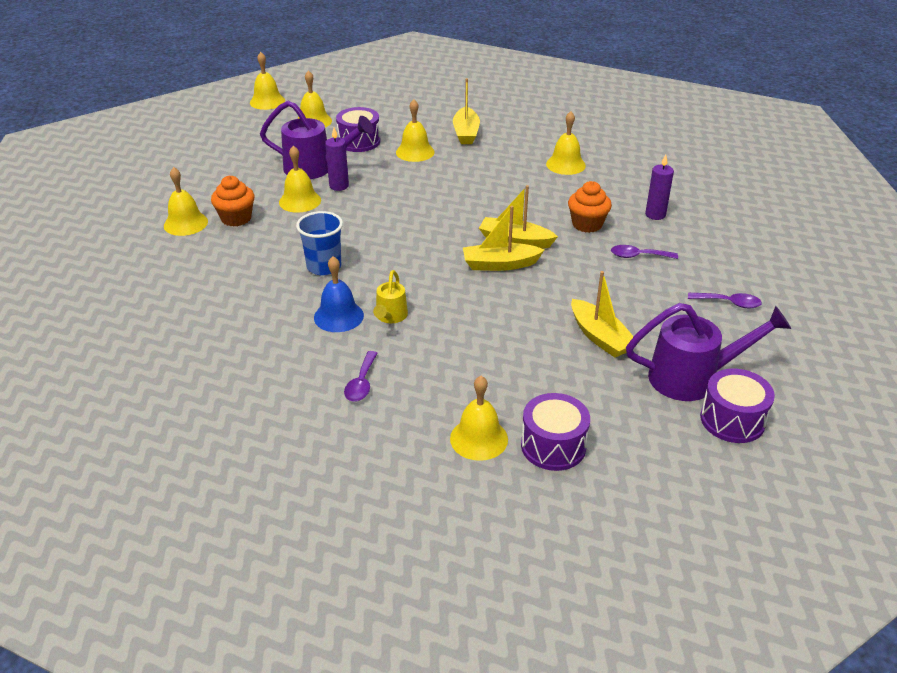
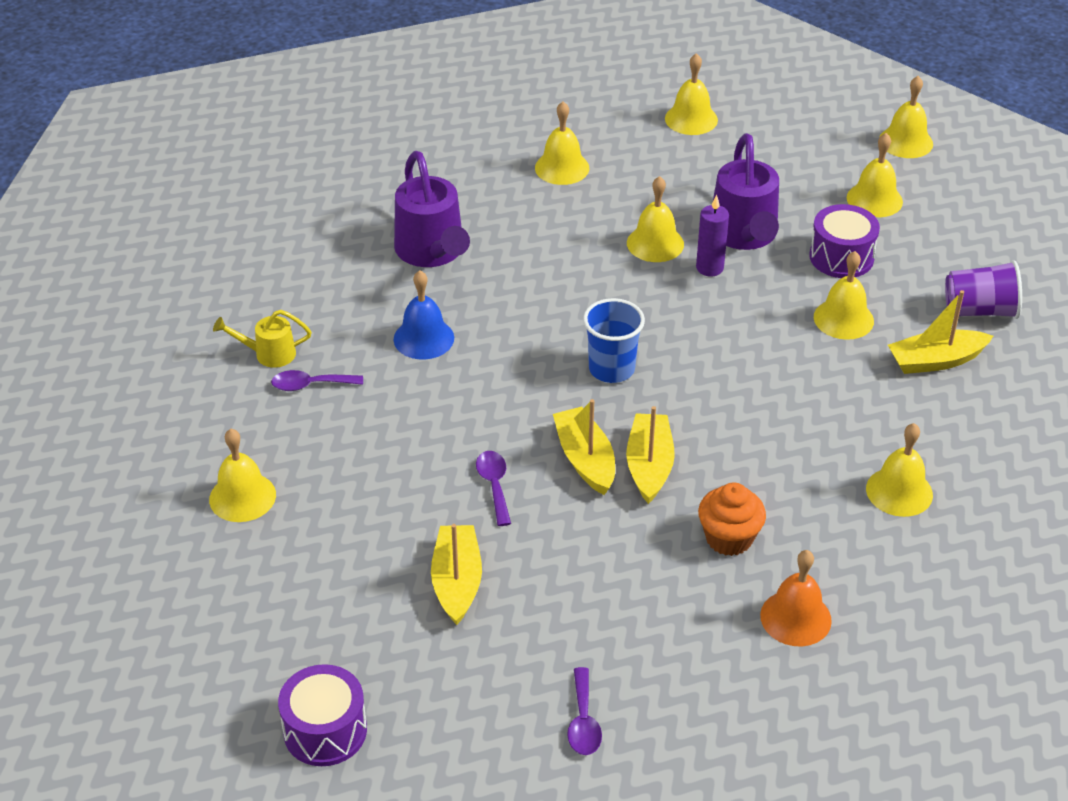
camera: 75 degrees right, 5 degrees up
orange cupcake [211,176,255,227] -> none
blue cup [296,211,343,275] -> blue cup moved to [583,298,645,383]
yellow watering can [373,270,408,323] -> yellow watering can moved to [213,310,312,368]
purple drum [521,393,590,471] -> none
yellow boat [571,271,639,358] -> yellow boat turned 135 degrees clockwise [431,524,482,625]
purple spoon [611,245,678,259] -> purple spoon moved to [476,451,511,526]
purple watering can [626,303,791,401] -> purple watering can moved to [394,151,470,267]
purple candle [645,154,674,220] -> orange bell [760,550,832,646]
none -> yellow bell [665,53,718,135]
none -> purple cup [945,260,1022,319]

